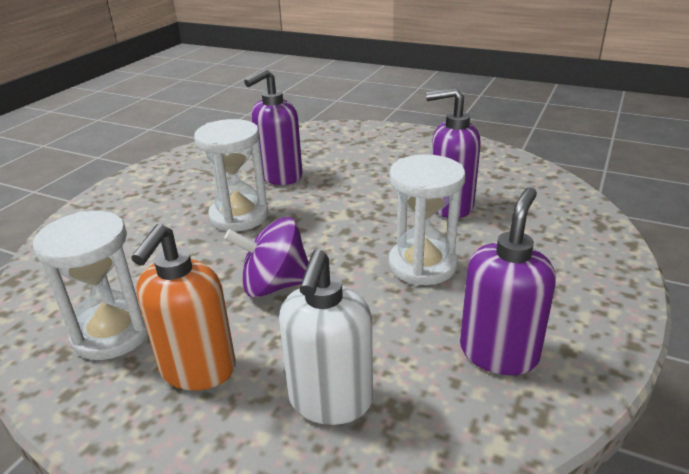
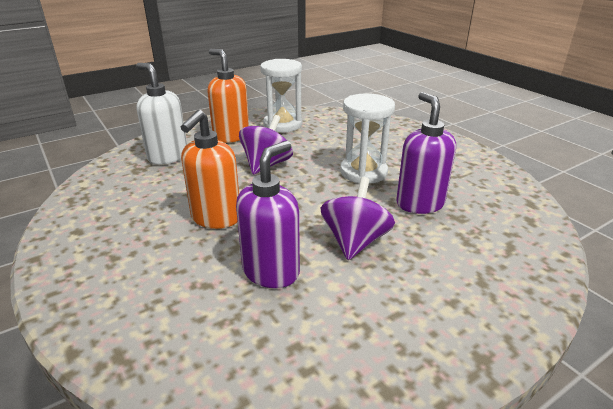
camera: 120 degrees right, 0 degrees up
white hourglass [389,154,465,285] -> orange soap dispenser [181,110,239,229]
purple soap dispenser [460,187,556,375] -> none
none -> purple spinning top [320,177,395,260]

